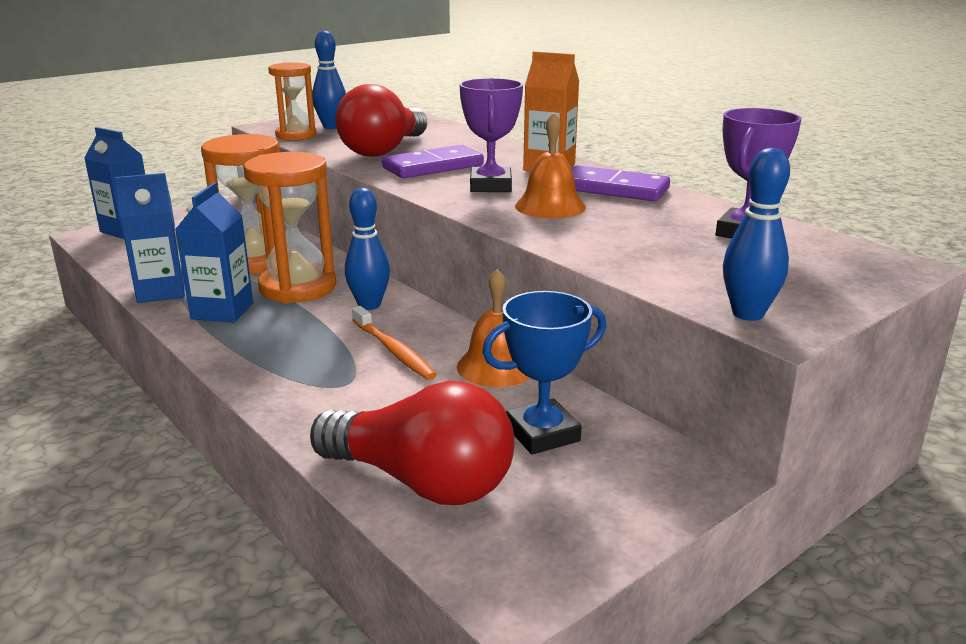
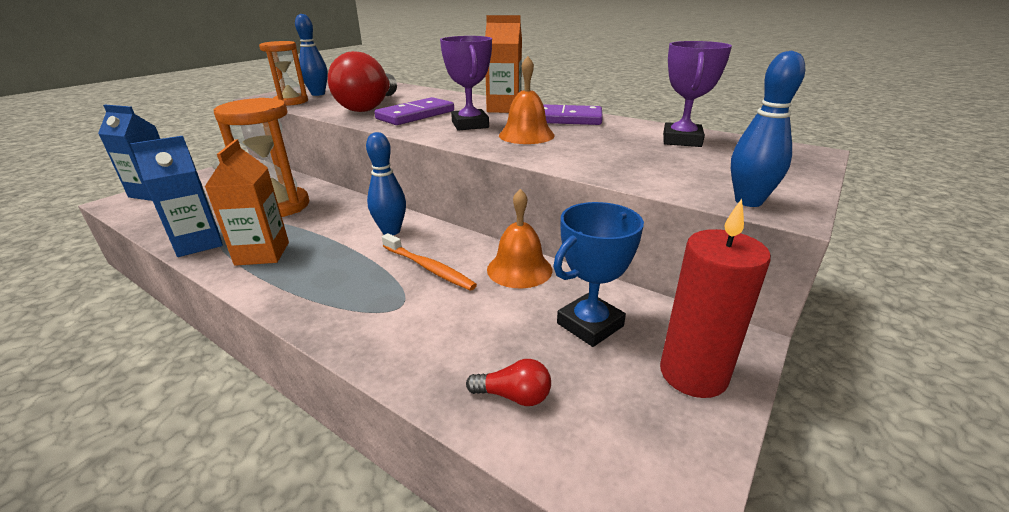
camera: 15 degrees left, 5 degrees up
blue carton [175,183,253,322] -> orange carton [205,139,289,266]
orange hourglass [244,152,336,303] -> none
red light bulb [310,381,514,505] -> red light bulb [466,359,551,406], size x0.41
none -> red candle [660,199,771,398]

